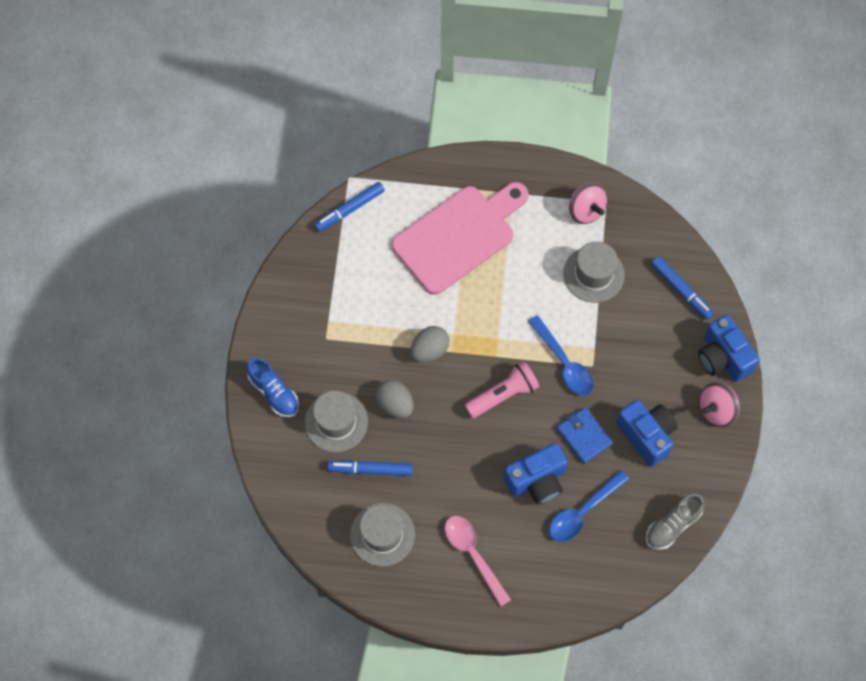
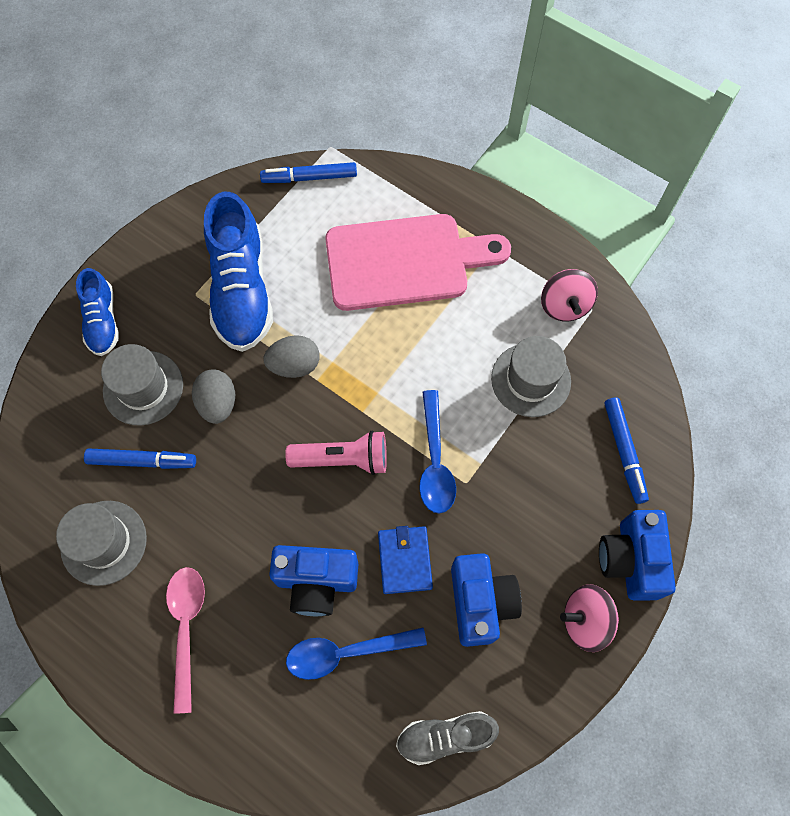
camera: 30 degrees right, 0 degrees up
blue marker [328,460,413,476] -> blue marker turned 150 degrees clockwise [84,448,196,469]
none -> blue shoe [204,191,273,352]

